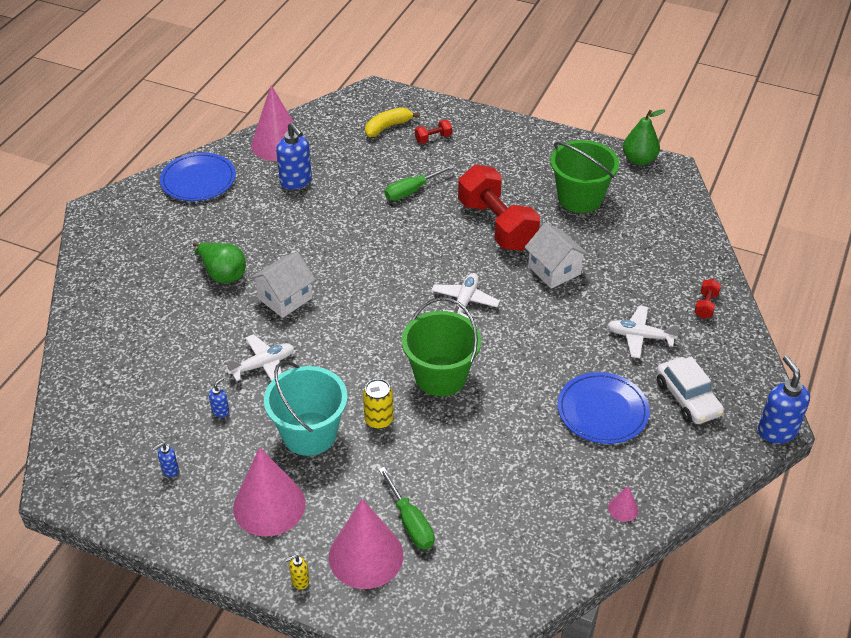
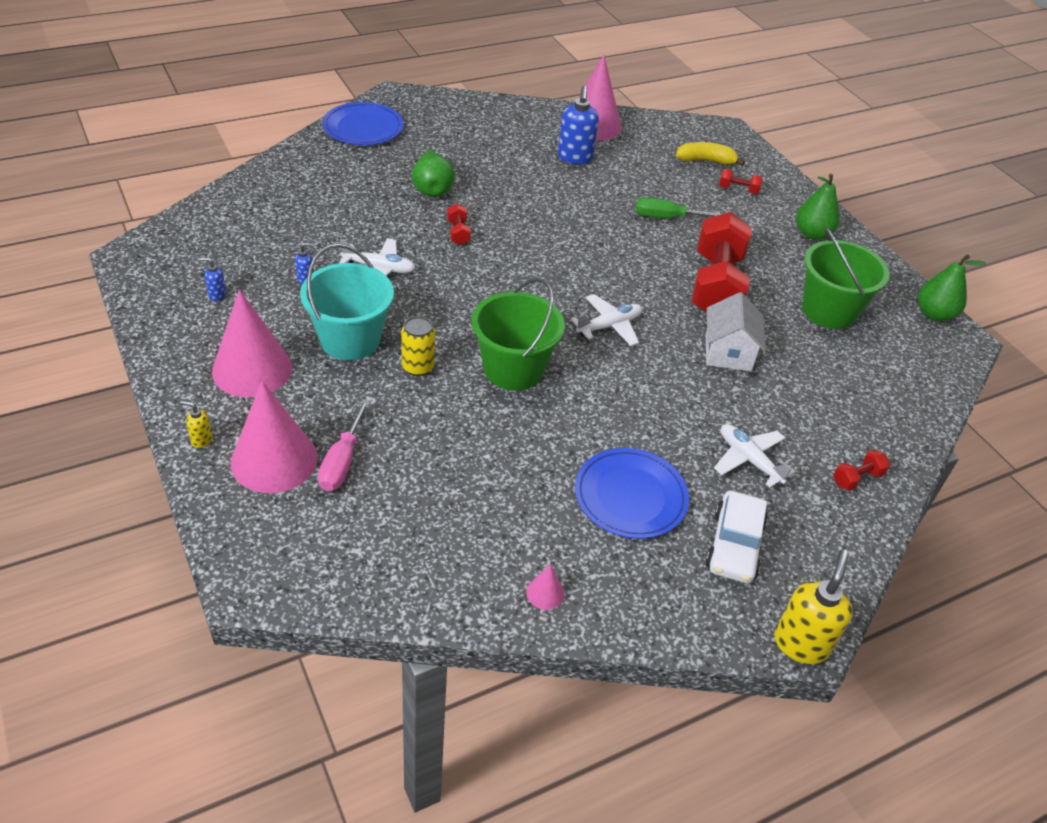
camera: 35 degrees right, 0 degrees up
blue plate [160,152,236,201] -> blue plate moved to [322,102,403,145]
white house [250,252,316,318] -> red dumbbell [447,203,471,245]
green screwdriver [378,467,434,549] -> pink screwdriver [318,399,370,491]
blue soap dispenser [758,356,810,443] -> yellow soap dispenser [774,550,852,664]
none -> green pear [796,174,840,240]

